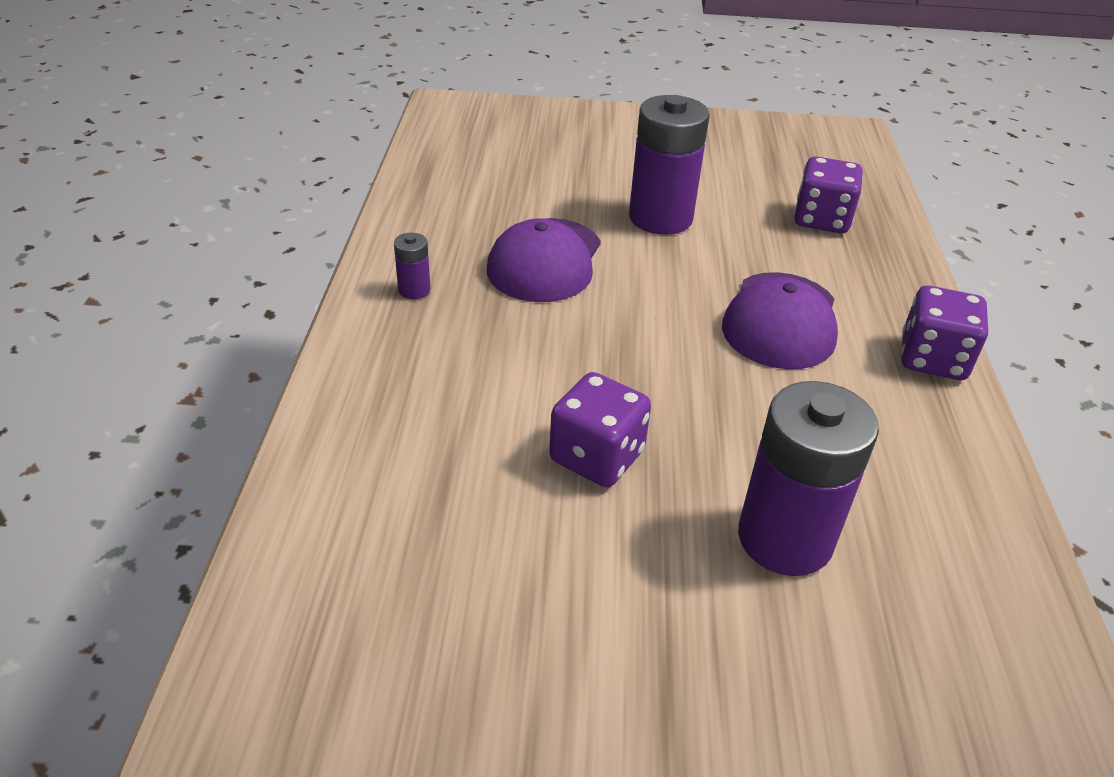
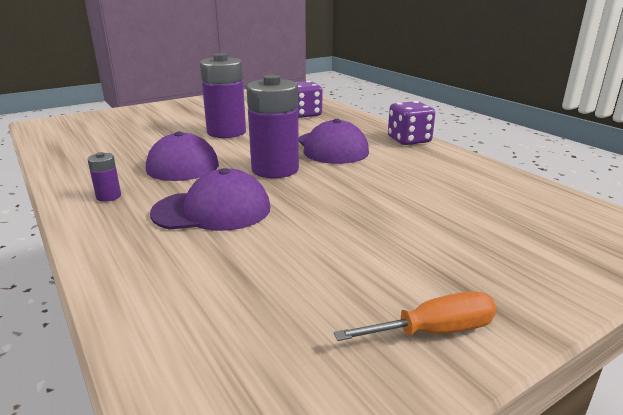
camera: 35 degrees left, 15 degrees down
purple dice [549,372,651,487] -> none
purple battery [738,381,879,576] -> purple battery moved to [246,75,299,178]
none -> purple cap [150,168,270,231]
none -> orange screwdriver [334,291,497,341]

